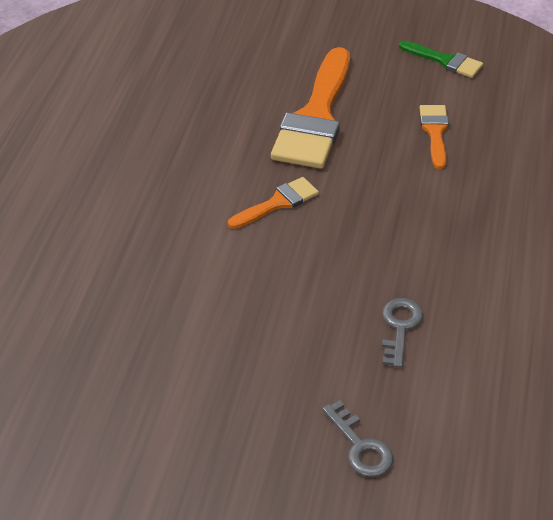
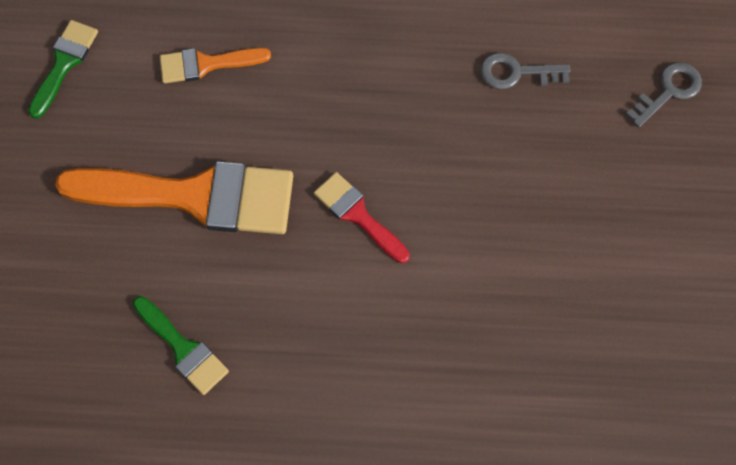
camera: 100 degrees left, 25 degrees up
orange brush [228,177,319,229] -> red brush [314,172,410,263]
none -> green brush [133,296,229,395]

